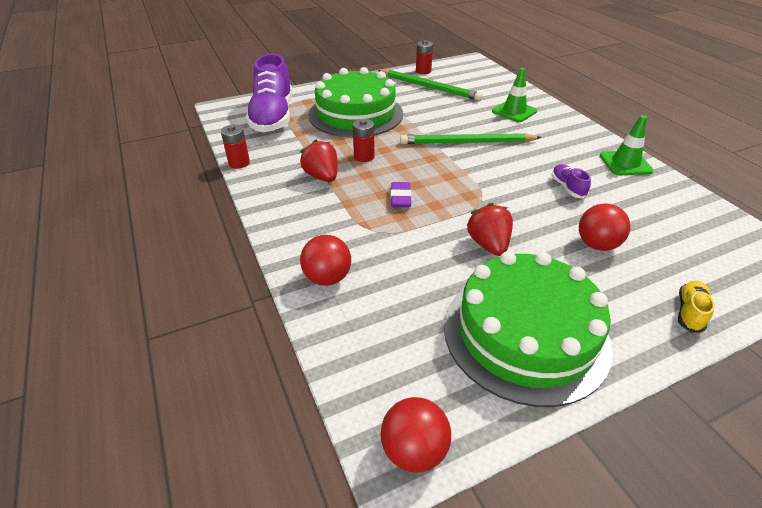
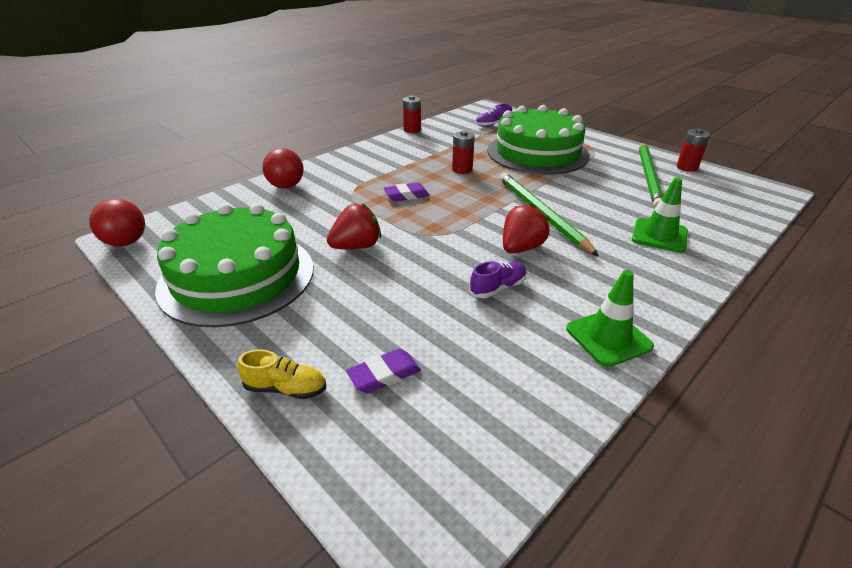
camera: 70 degrees right, 5 degrees down
purple shoe [246,54,292,132] -> purple shoe [475,104,512,127], size x0.42
red strawberry [300,139,338,182] -> red strawberry moved to [503,204,550,254]
red ball [579,203,630,251] -> none
none -> purple eraser [346,349,421,393]

